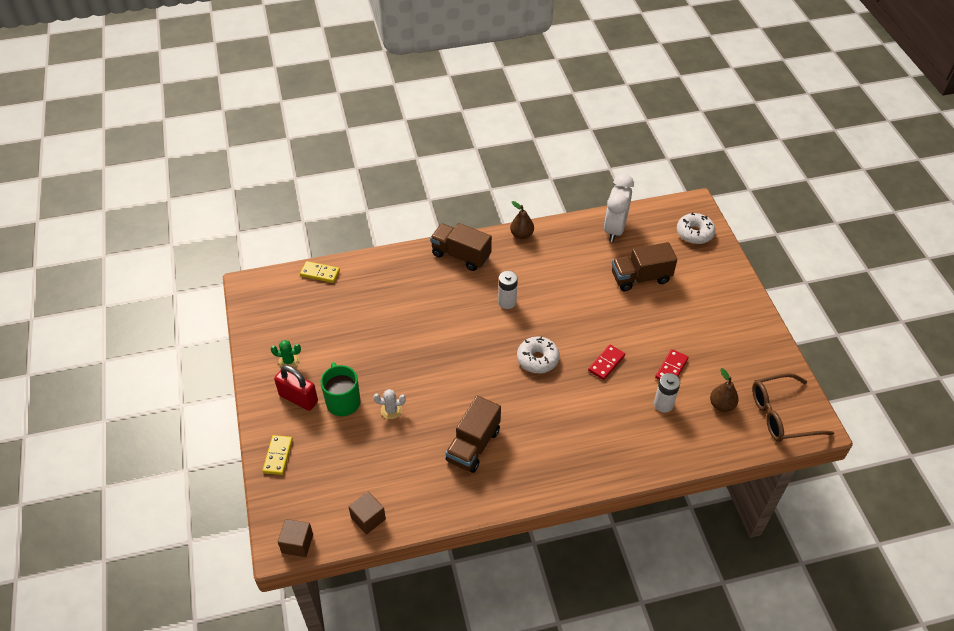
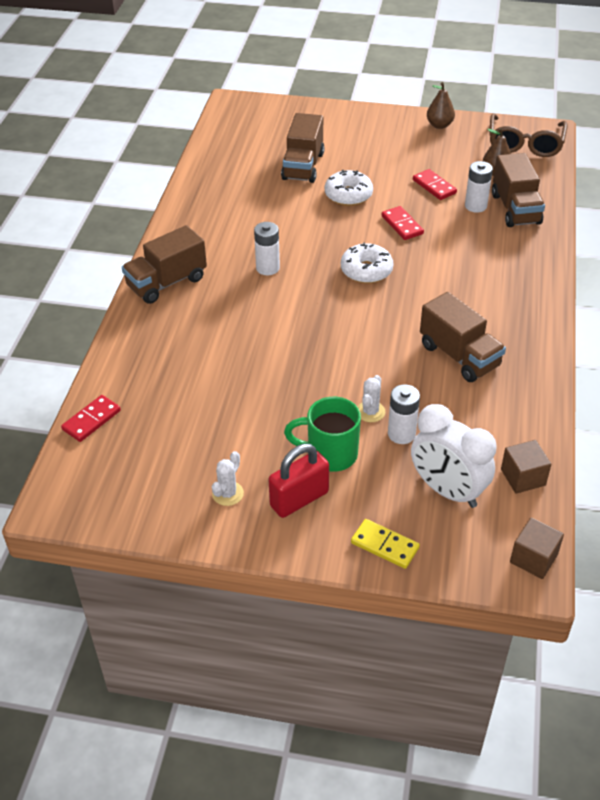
camera: 65 degrees left, 5 degrees down
green cactus [271,340,301,368] -> white cactus [212,451,244,506]
yellow domino [300,261,340,283] -> red domino [61,395,121,442]
brown pear [510,201,534,239] -> brown pear moved to [427,82,455,129]
white clock [604,174,634,242] -> white clock moved to [411,404,497,508]
white donut [677,212,716,244] -> white donut moved to [325,170,373,206]
none -> white battery [388,384,420,444]
none -> brown truck [492,153,545,227]

